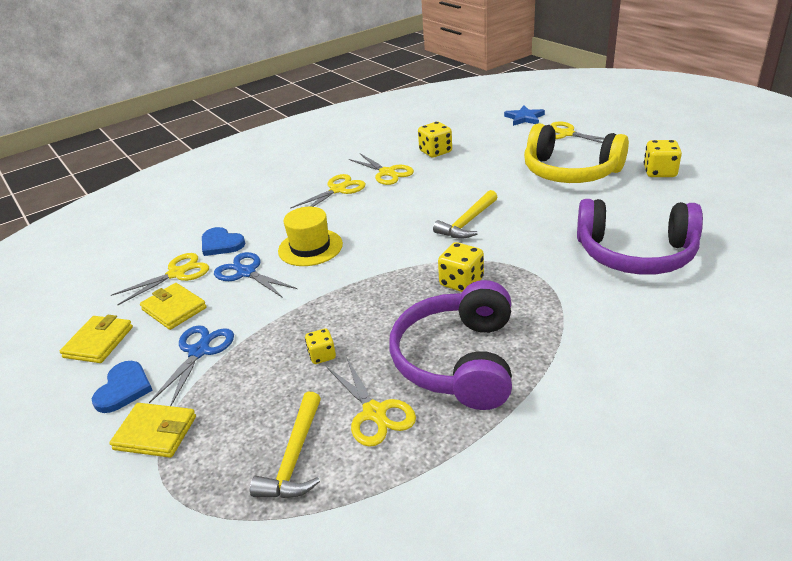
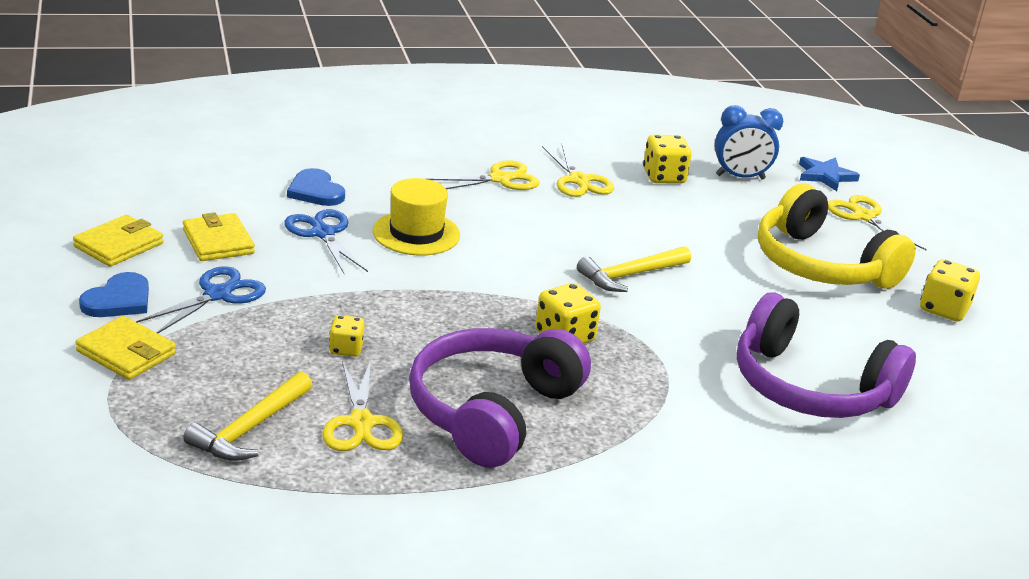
camera: 15 degrees right, 5 degrees down
yellow scissors [111,253,209,305] -> none
none -> blue clock [715,105,783,180]

